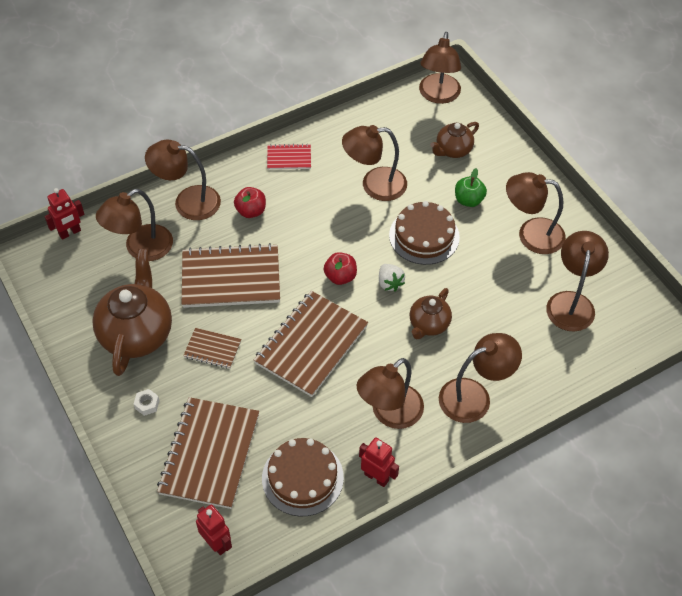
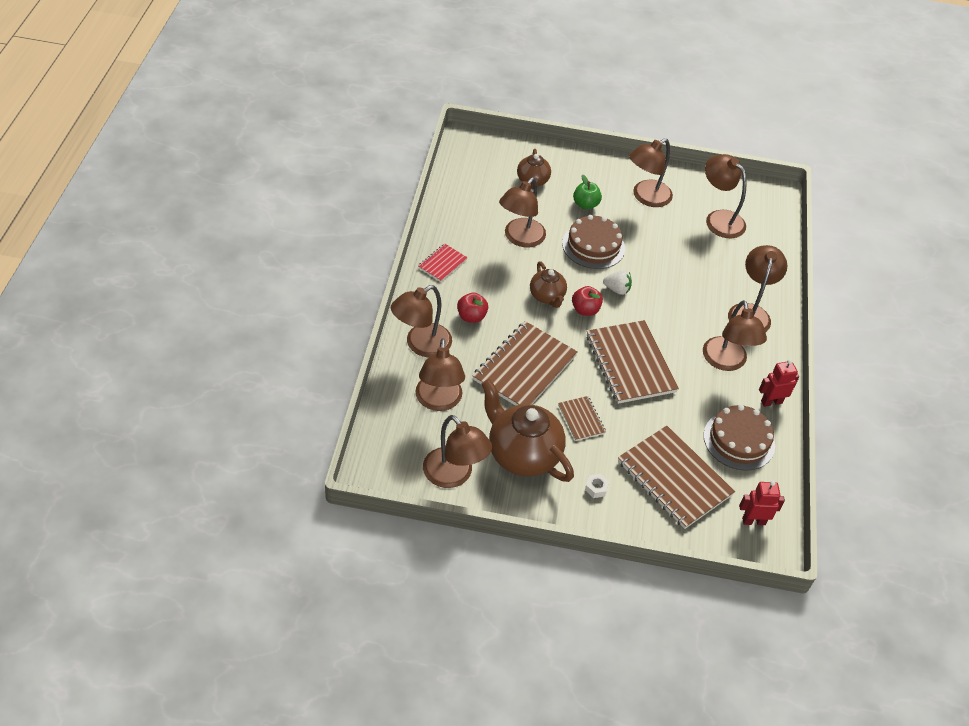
camera: 55 degrees left, 5 degrees down
red robot [45,188,85,240] -> none
brown notebook [183,328,241,369] -> brown notebook turned 75 degrees counterclockwise [558,396,606,441]
brown teapot [410,288,452,340] -> brown teapot moved to [530,262,567,308]
brown lamp [419,32,461,104] -> brown lamp moved to [423,415,492,488]

